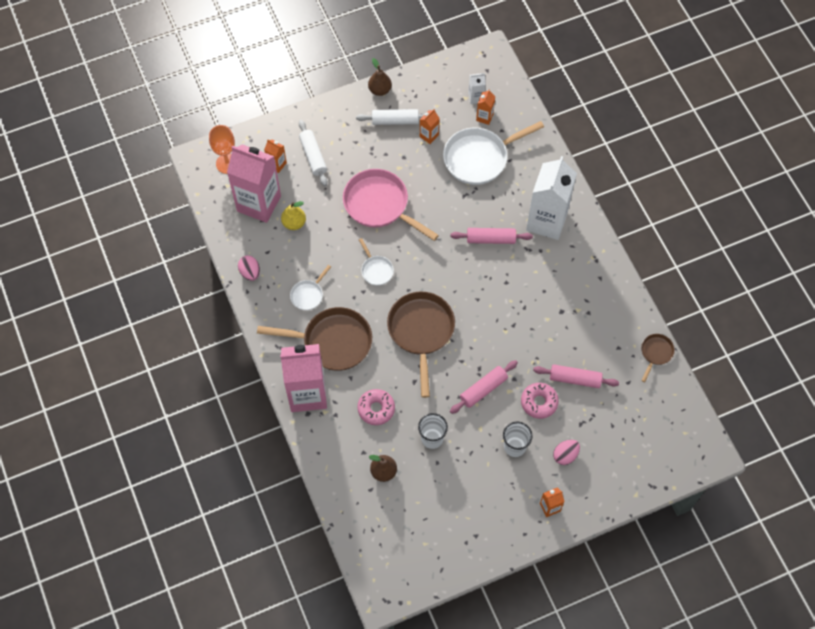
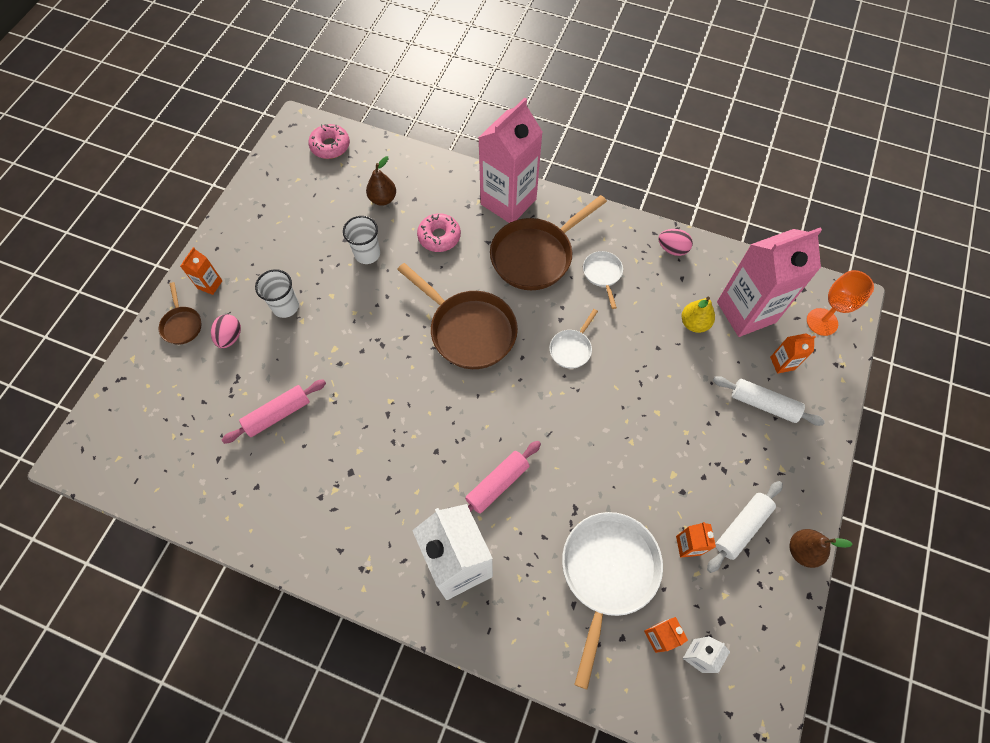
camera: 135 degrees right, 0 degrees up
pink pan [343,169,439,241] -> none
white pan [359,238,394,286] -> white pan turned 75 degrees counterclockwise [549,309,598,369]
pink rolling pin [450,360,518,414] -> none
pink donut [521,383,559,419] -> pink donut moved to [308,124,350,159]
brown pan [641,334,675,382] -> brown pan moved to [159,282,201,345]

